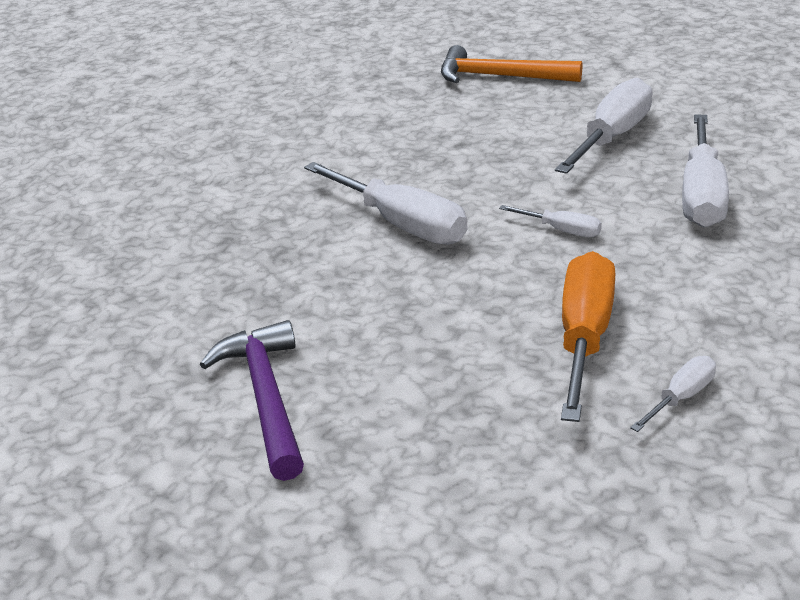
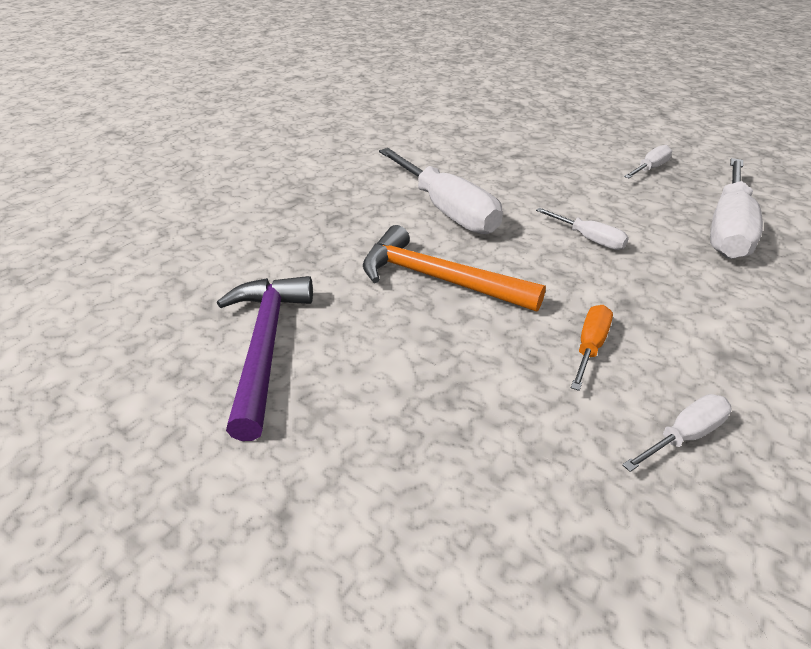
camera: 10 degrees right, 5 degrees up
orange hammer [441,45,582,83] -> orange hammer moved to [363,225,546,312]
white screwdriver [555,78,653,174] -> white screwdriver [624,145,672,178], size x0.49
orange screwdriver [561,251,615,422] -> orange screwdriver [571,305,613,391], size x0.49

